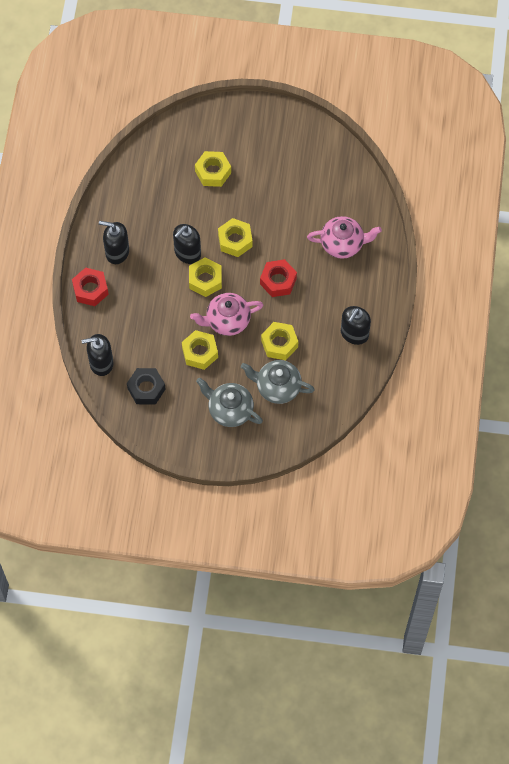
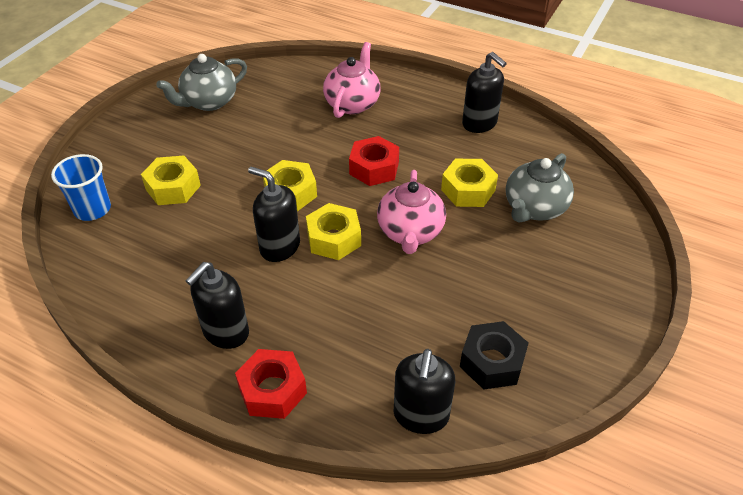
camera: 70 degrees left, 20 degrees down
black soap dispenser [173,224,201,264] -> black soap dispenser turned 150 degrees clockwise [248,167,300,262]
yellow nut [182,330,218,370] -> none
grey teapot [196,378,263,427] -> grey teapot moved to [156,54,247,111]
none -> blue cup [51,154,111,221]

